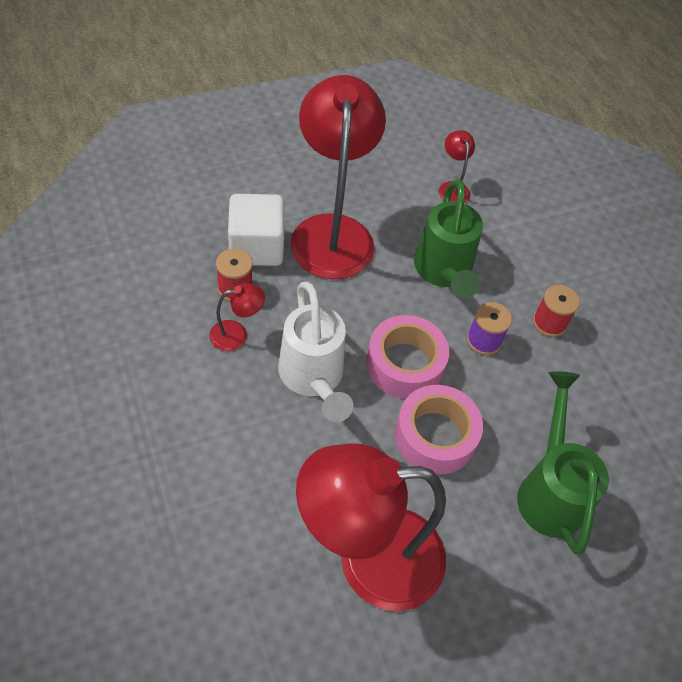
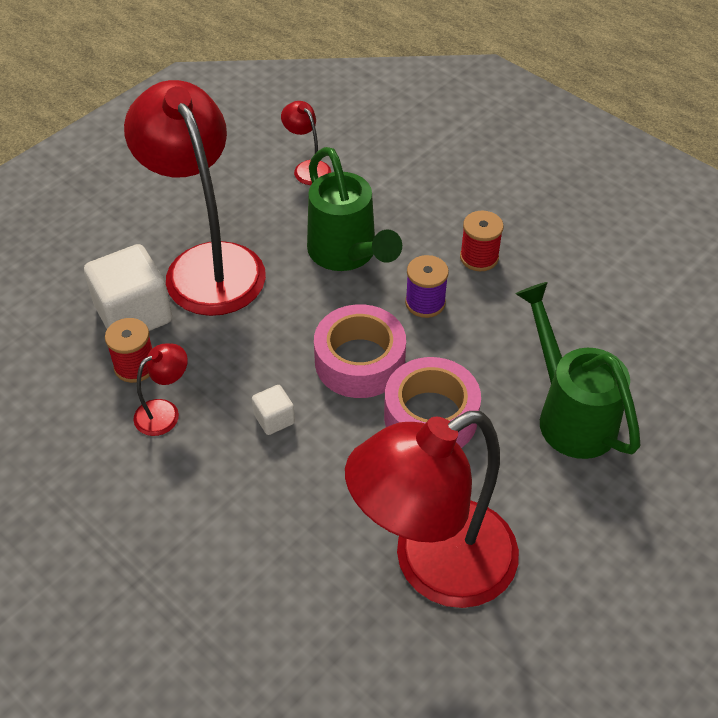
camera: 20 degrees left, 5 degrees down
white watering can [278,282,354,422] -> white cube [252,385,295,435]

